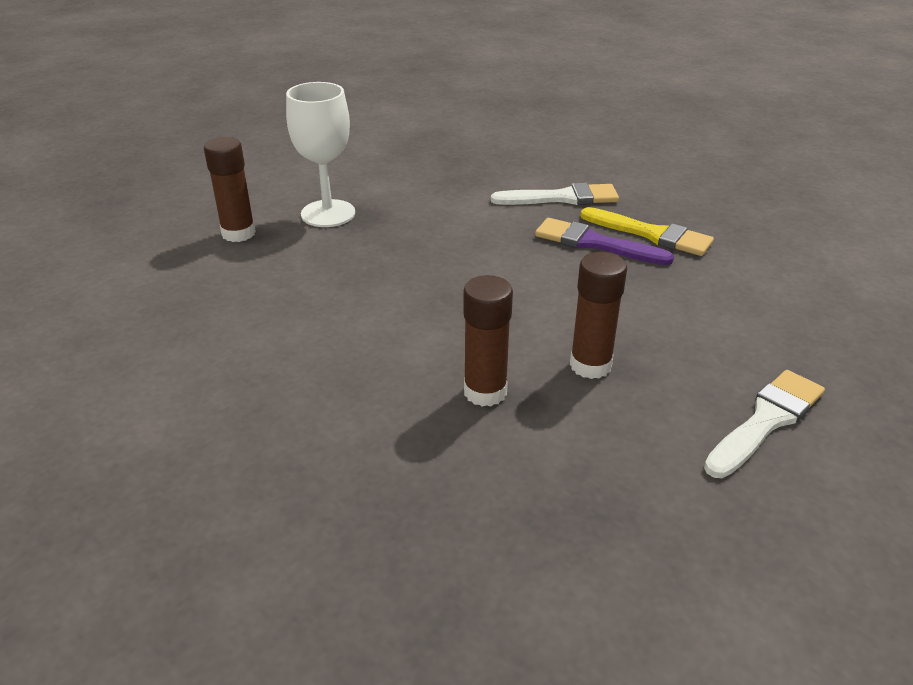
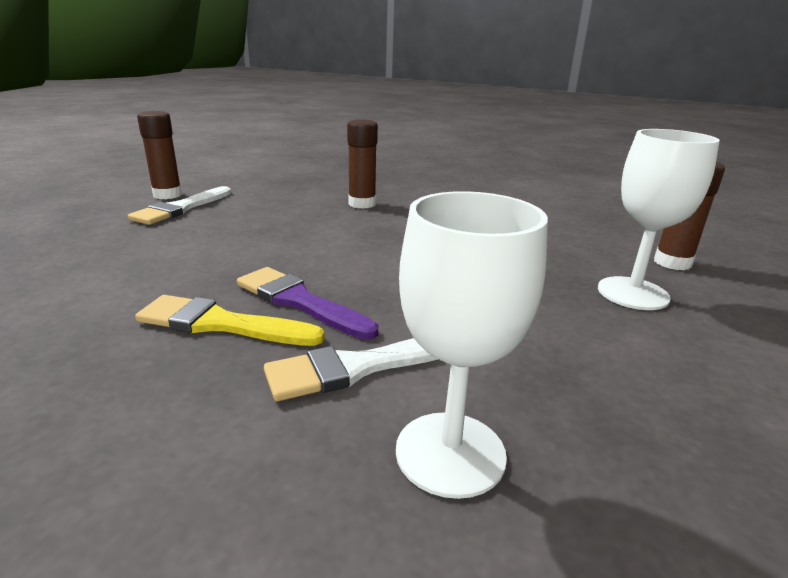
camera: 160 degrees right, 10 degrees down
purple brush [535,218,674,265] -> purple brush turned 150 degrees counterclockwise [237,267,378,340]
brown glue stick [570,252,627,379] -> brown glue stick moved to [137,111,182,199]
none -> white goblet [396,191,548,499]

